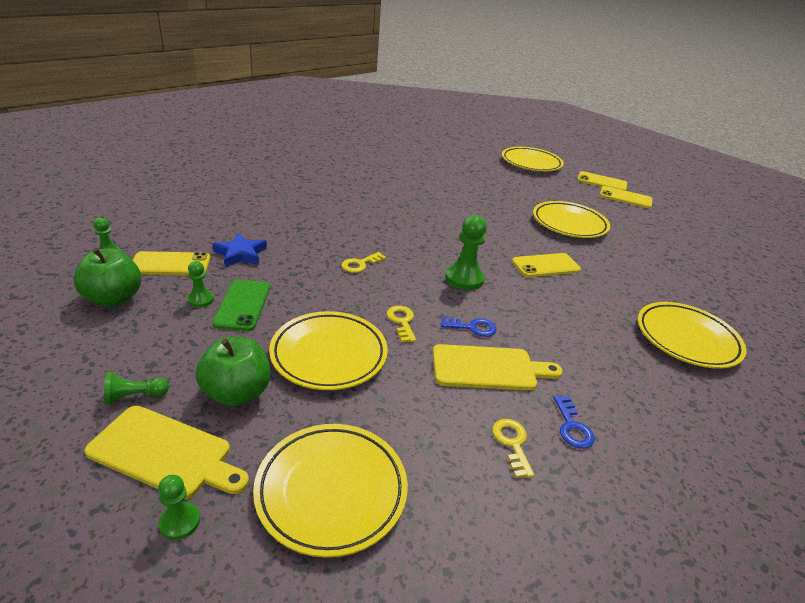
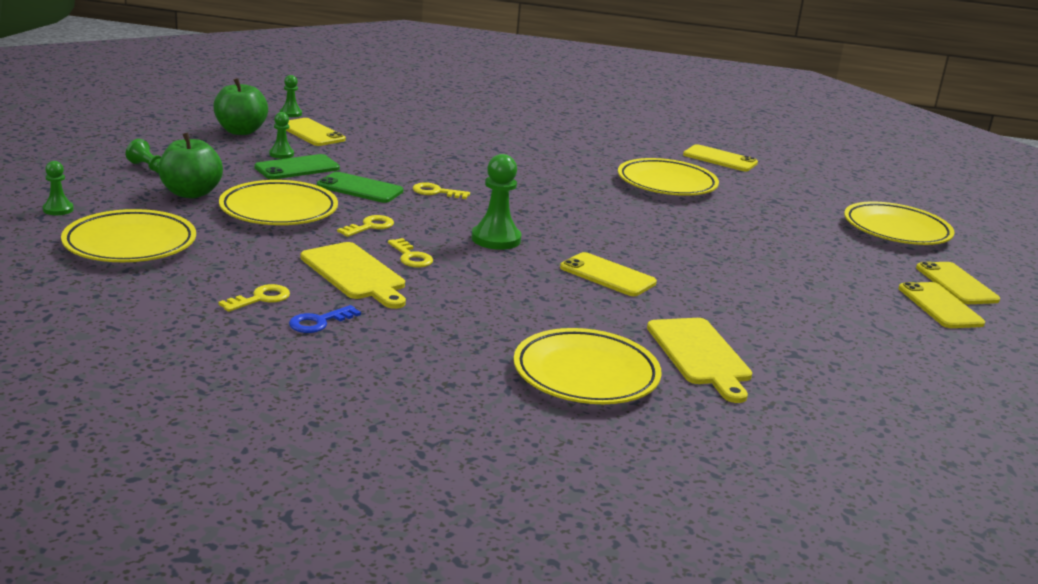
camera: 55 degrees right, 10 degrees down
yellow cutting board [84,406,249,499] -> yellow cutting board moved to [647,318,752,403]
blue star [213,233,267,267] -> none
blue key [441,317,497,337] -> yellow key [388,238,433,268]
yellow plate [533,201,610,238] -> yellow plate moved to [618,158,719,196]
none -> green phone [317,172,404,203]
none -> yellow phone [683,144,758,171]

